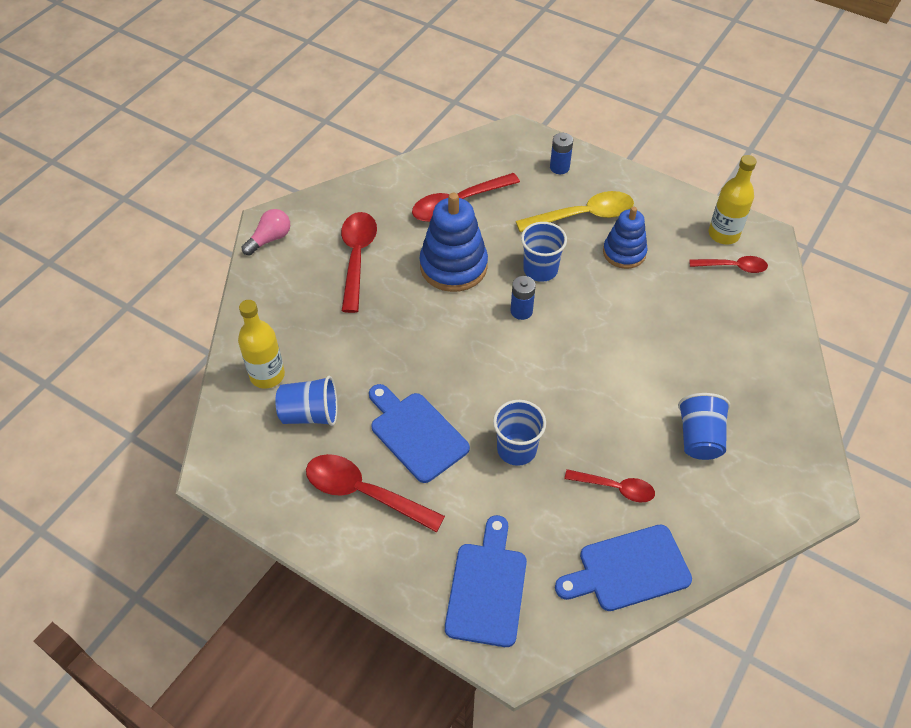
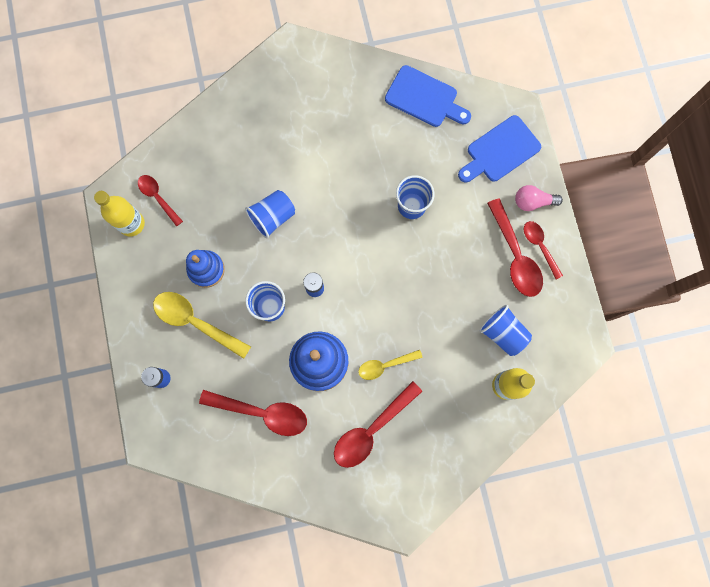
camera: 135 degrees left, 25 degrees up
pink light bulb [242,209,290,256] -> pink light bulb moved to [515,185,563,211]
blue cutting board [369,384,470,483] -> none
red spoon [564,469,655,502] -> red spoon moved to [524,221,563,279]
blue cup [678,393,730,460] -> blue cup moved to [245,190,295,239]
none -> yellow spoon [358,350,423,380]

